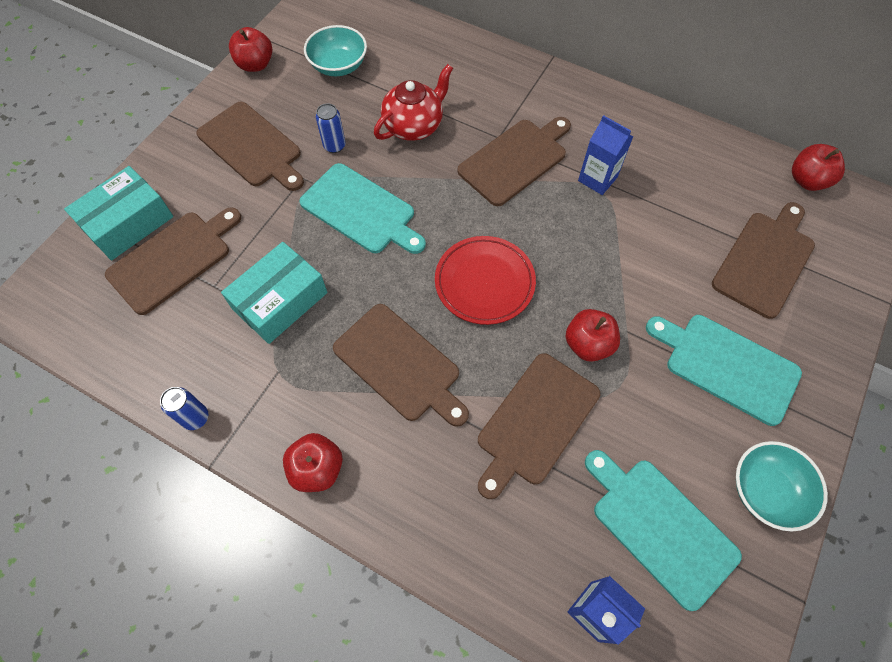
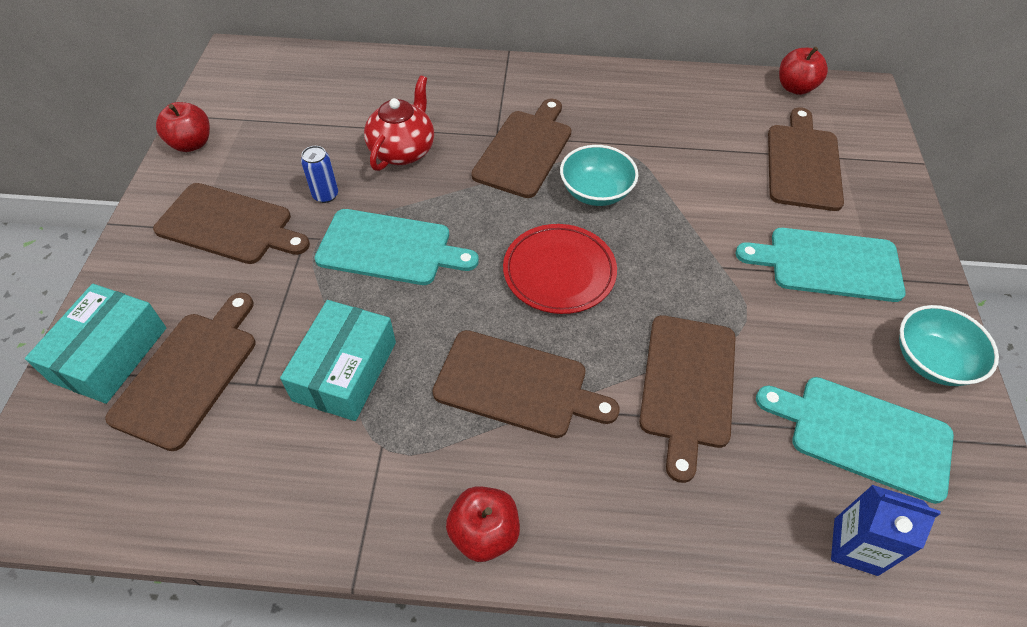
camera: 25 degrees left, 10 degrees down
blue can [160,387,208,430] -> none
turquoise bowl [304,25,367,76] -> turquoise bowl moved to [560,145,638,206]
red apple [566,309,620,362] -> none
blue carton [578,115,633,195] -> none

